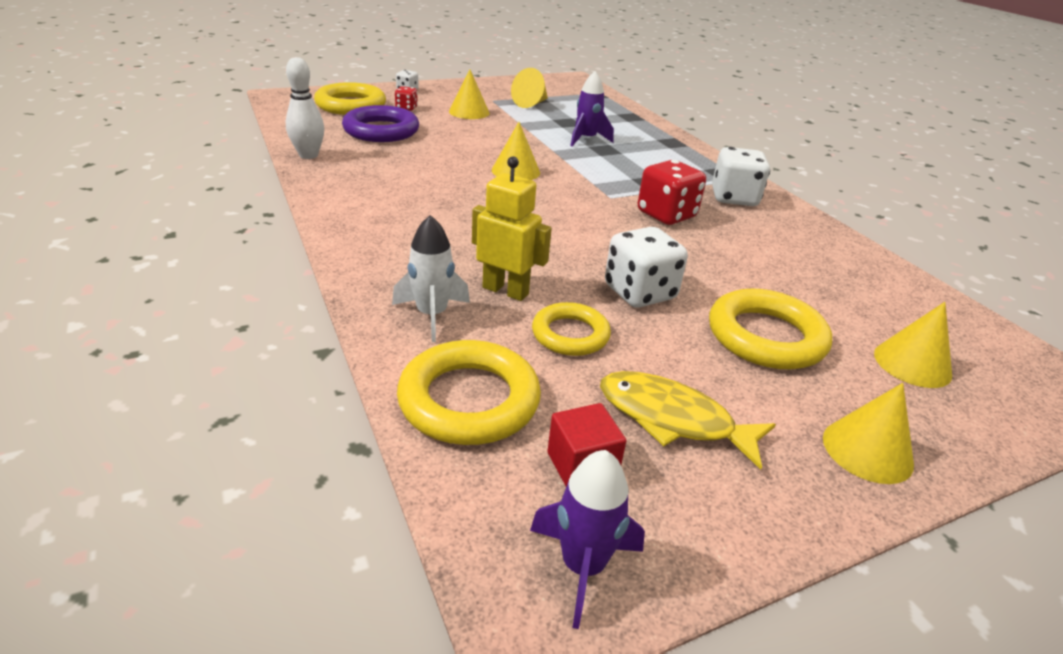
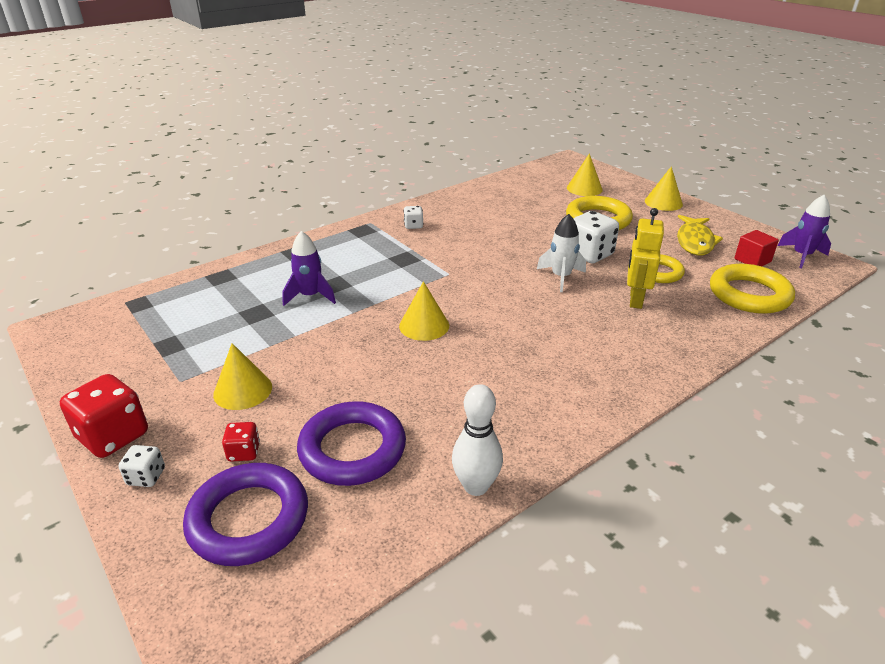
camera: 100 degrees left, 0 degrees up
yellow ring [314,82,386,115] -> purple ring [183,463,308,566]
white rocket [392,215,470,342] -> white rocket moved to [537,214,586,292]
yellow cone [511,68,548,108] -> none
red dice [638,160,706,225] -> red dice moved to [60,374,148,458]
white dice [712,147,770,206] -> white dice [403,206,424,229], size x0.52

